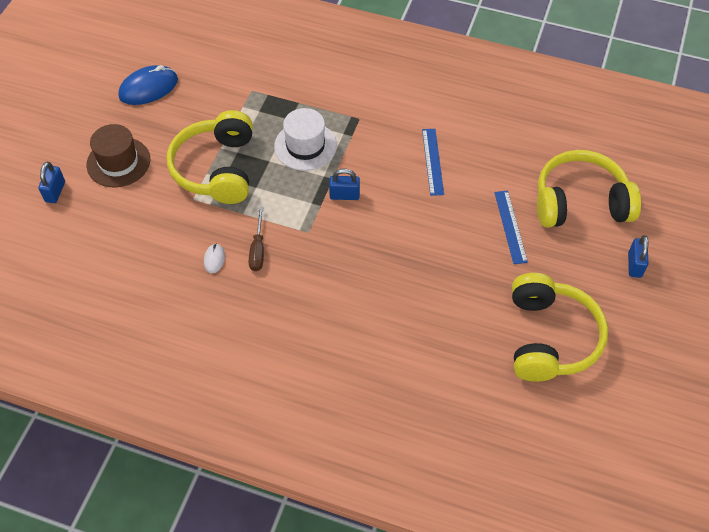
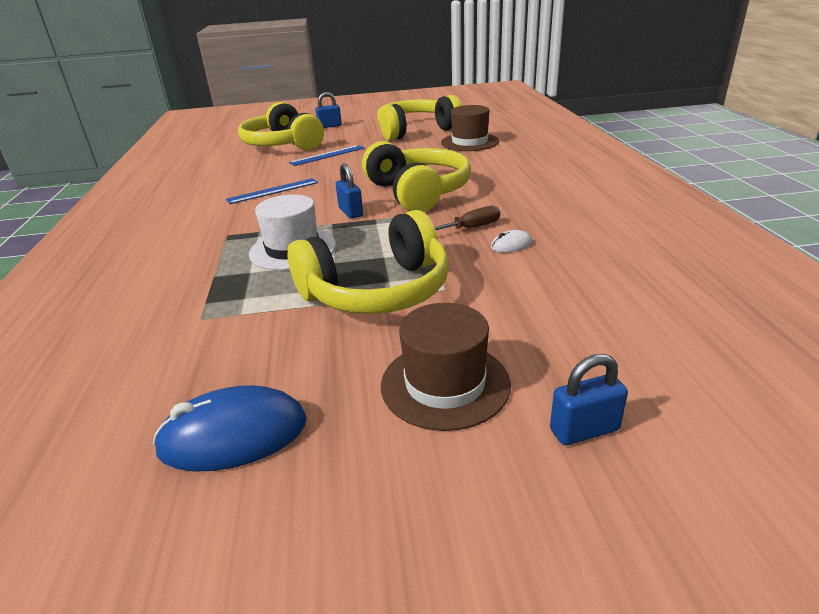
camera: 115 degrees left, 25 degrees down
blue mouse [118,65,178,105] -> blue mouse turned 45 degrees counterclockwise [153,385,307,472]
none -> yellow headphones [362,141,471,212]
none -> brown hat [441,105,499,151]

